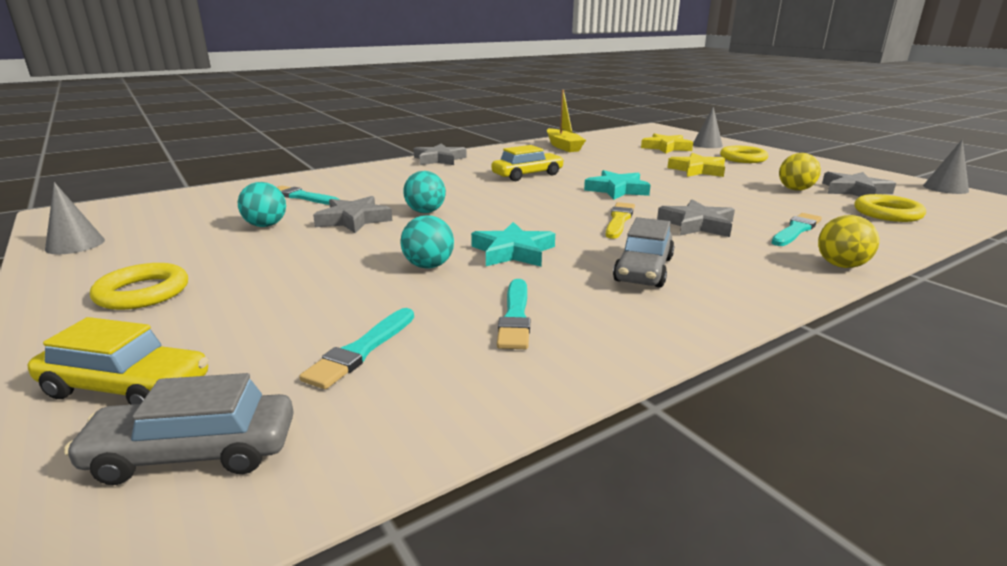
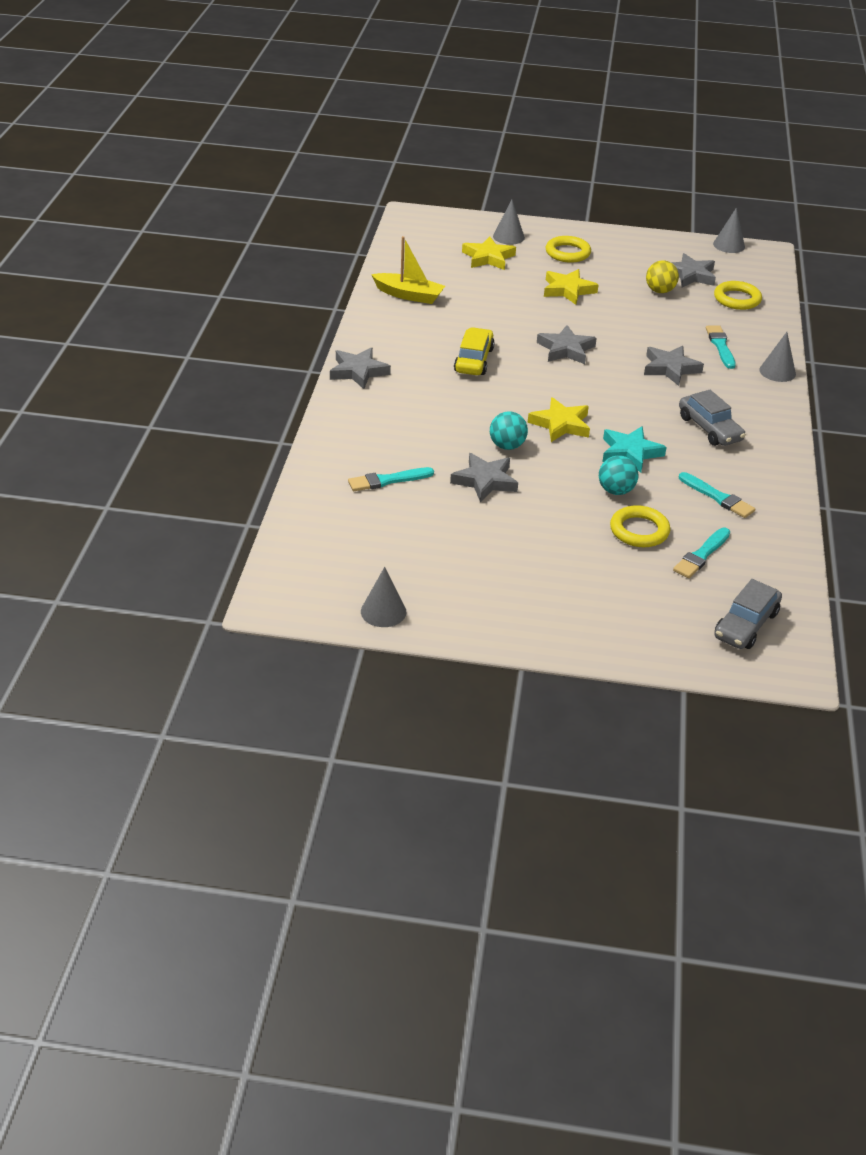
camera: 50 degrees left, 15 degrees up
yellow car [28,317,209,405] -> none
yellow ring [90,263,188,310] -> yellow ring moved to [610,505,670,547]
turquoise ball [238,182,286,227] -> none
turquoise brush [299,308,414,389] -> turquoise brush turned 60 degrees clockwise [673,527,730,578]
turquoise star [584,170,651,200] -> grey star [537,325,597,364]
yellow brush [606,202,635,239] -> none
yellow ball [818,215,879,268] -> grey cone [759,332,796,382]
none -> yellow star [528,397,590,442]

